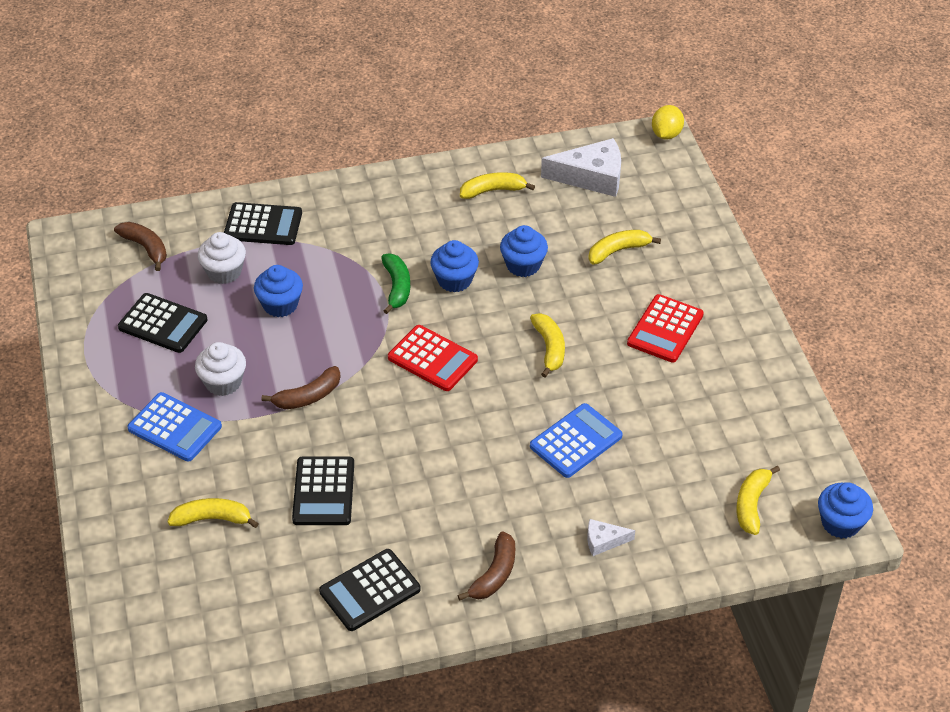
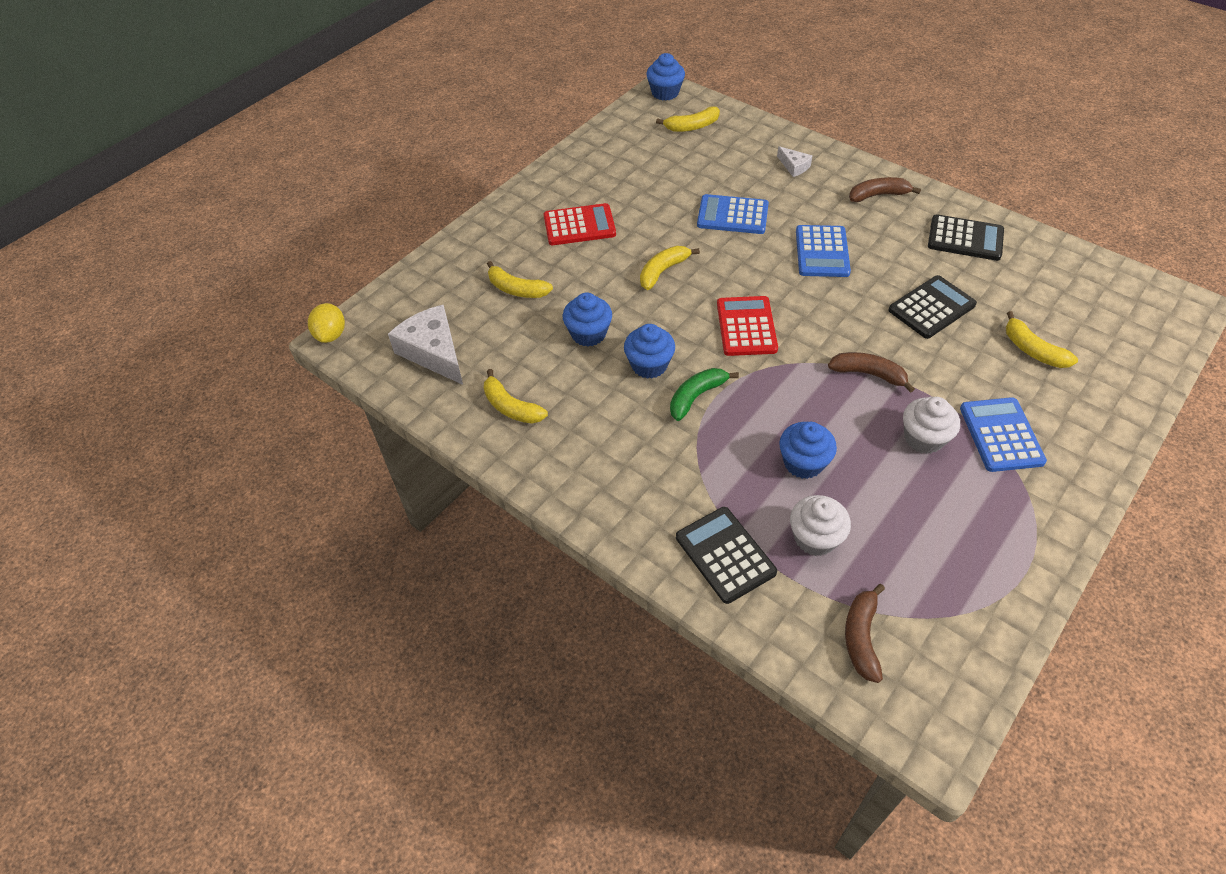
camera: 125 degrees left, 5 degrees up
black calculator [118,293,207,353] -> none
yellow lemon [652,105,684,140] -> yellow lemon turned 75 degrees counterclockwise [308,303,345,343]
none -> blue calculator [796,225,851,277]

